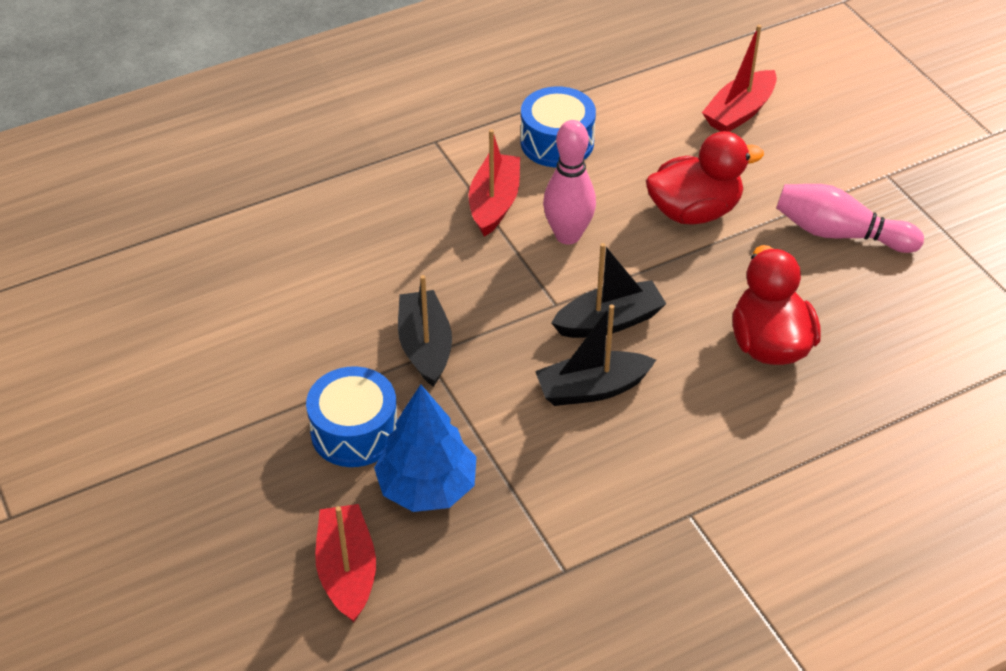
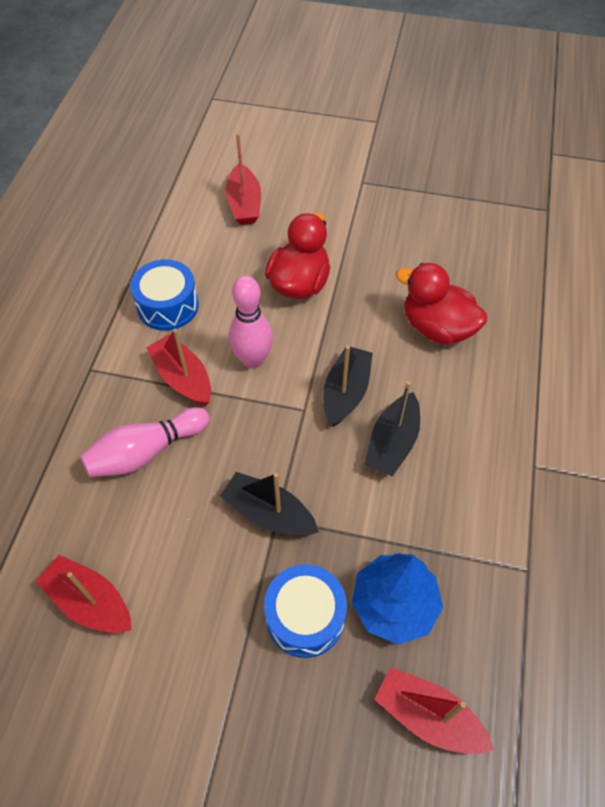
camera: 50 degrees left, 10 degrees up
pink bowling pin [776,184,924,253] -> pink bowling pin moved to [80,407,210,477]
none -> red boat [36,555,132,633]

